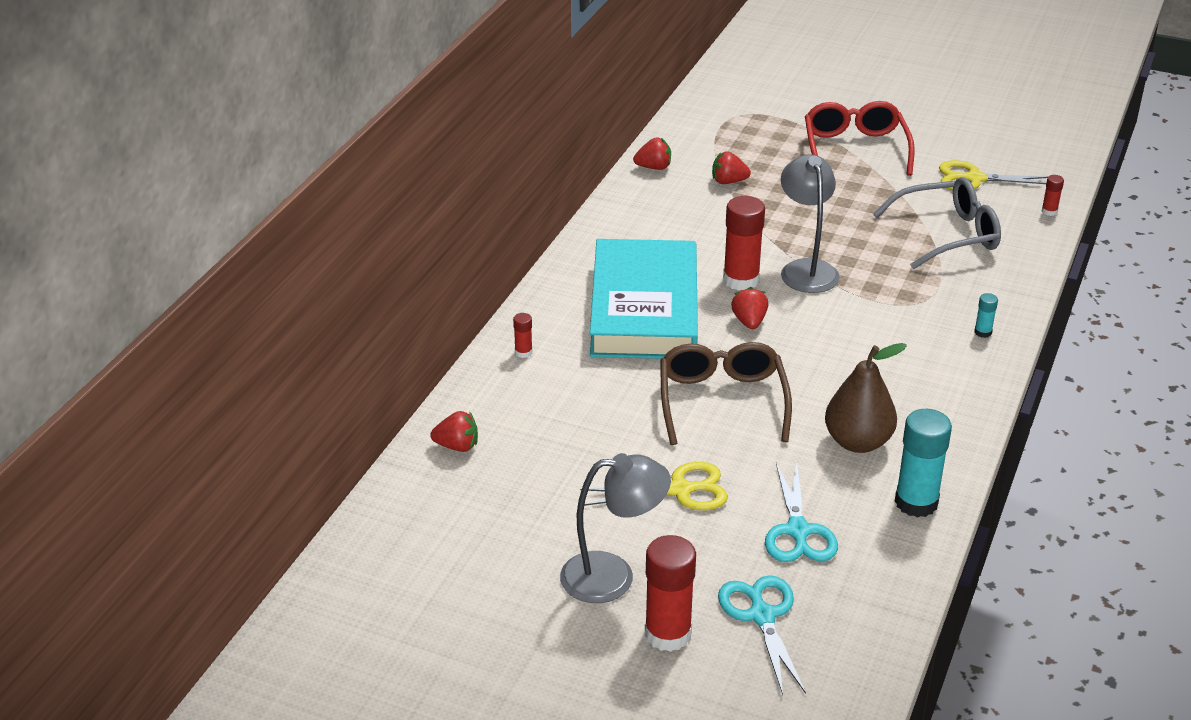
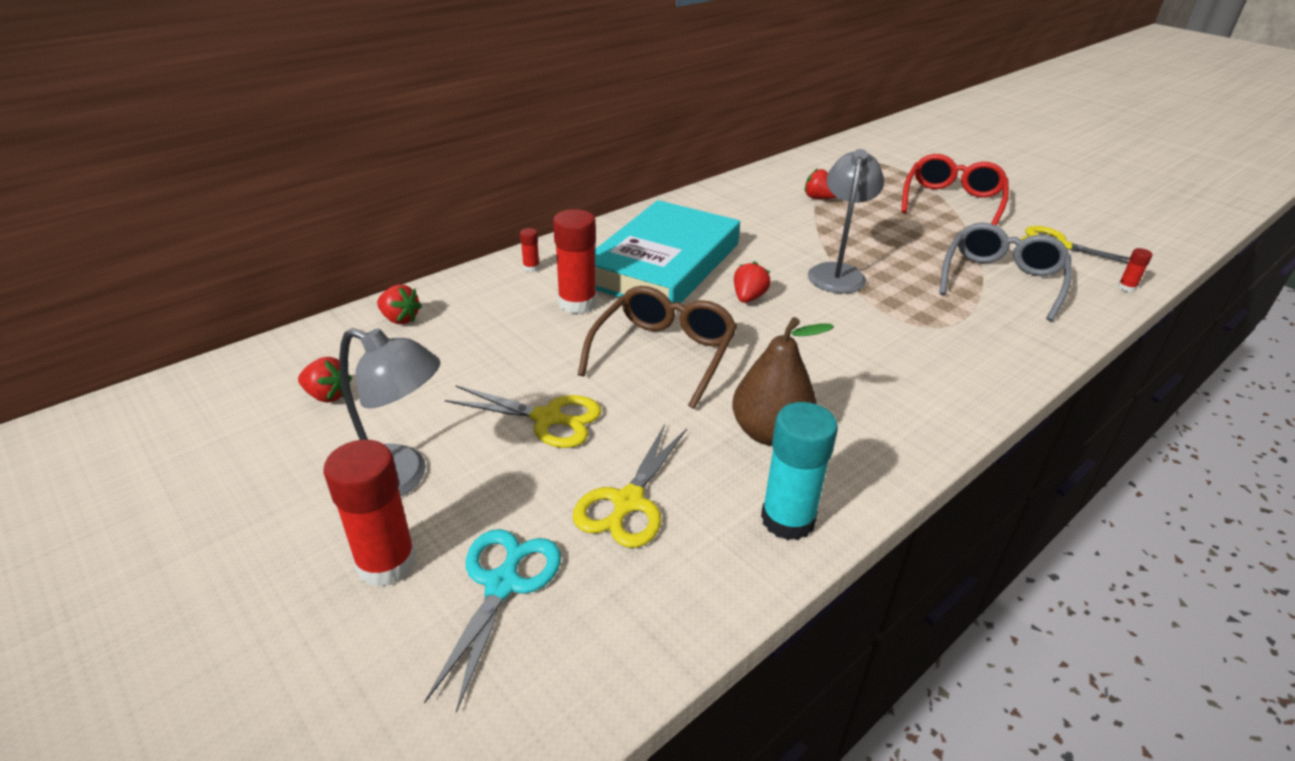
camera: 25 degrees right, 0 degrees up
red strawberry [633,138,671,170] -> red strawberry moved to [298,357,352,402]
red glue stick [723,196,765,291] -> red glue stick moved to [553,209,597,314]
turquoise scissors [765,461,838,562] -> yellow scissors [573,424,687,548]
grey glasses [873,177,1001,269] -> grey glasses turned 75 degrees counterclockwise [939,223,1072,321]
turquoise glue stick [974,293,998,338] -> none

